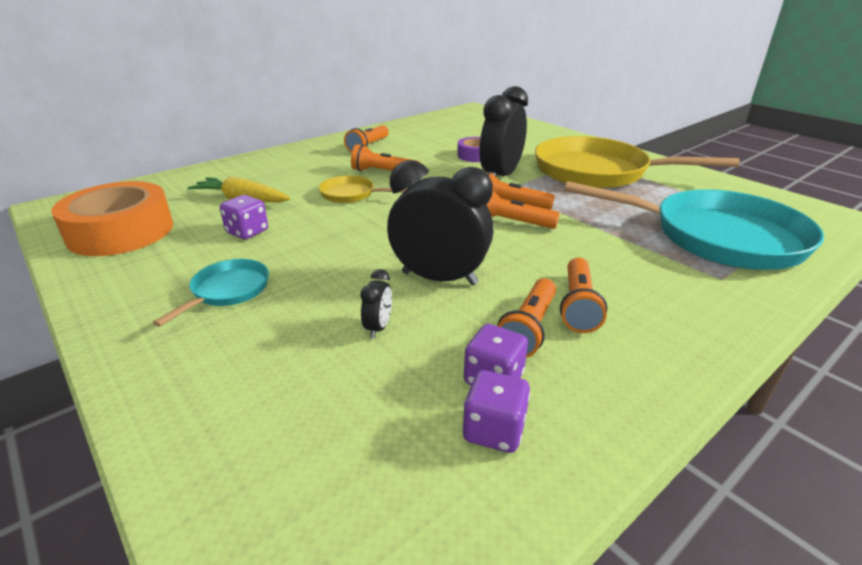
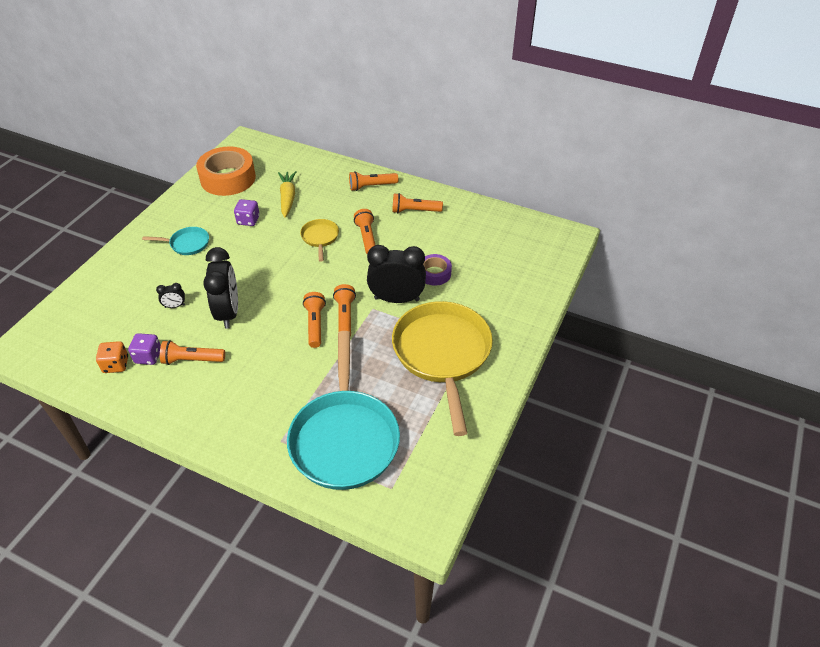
camera: 65 degrees right, 15 degrees up
purple dice [462,370,530,453] -> orange dice [96,341,128,373]
orange flashlight [560,258,607,333] -> orange flashlight moved to [349,171,398,191]

